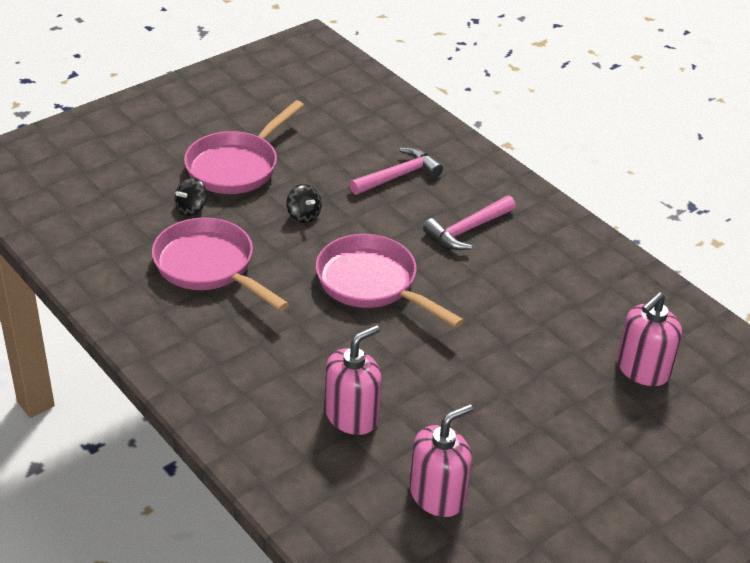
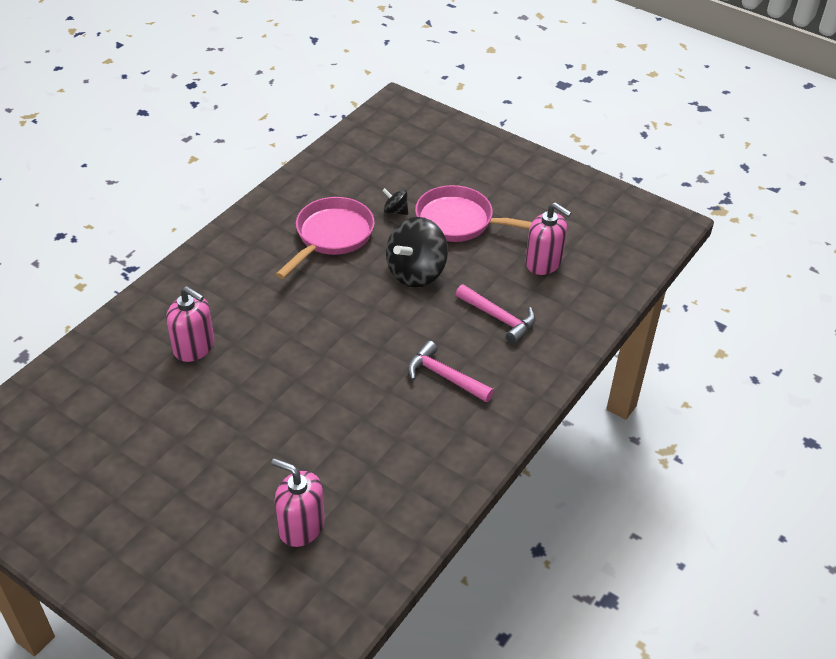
camera: 75 degrees right, 5 degrees up
black spinning top [286,184,322,223] -> black spinning top [386,217,448,287], size x2.12
pink pan [316,234,464,328] -> none
pink soap dispenser [410,404,473,517] -> pink soap dispenser moved to [525,202,572,275]

